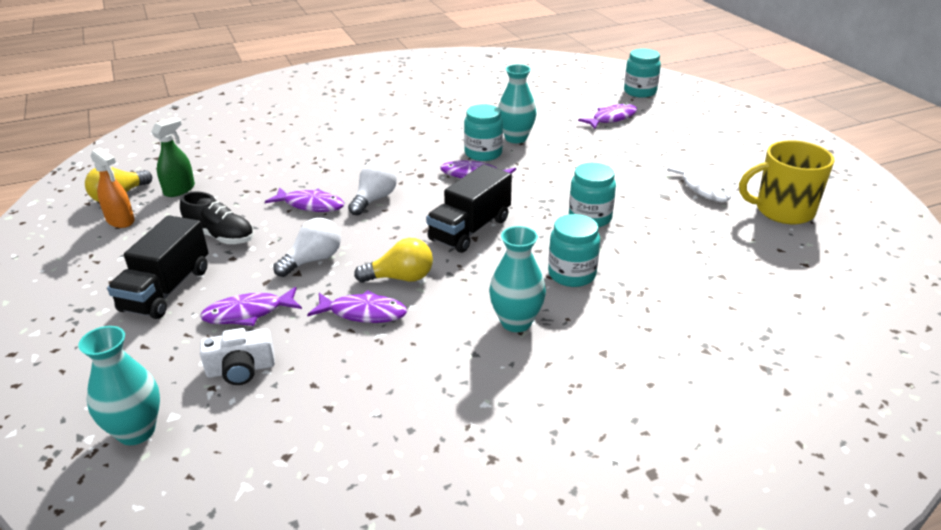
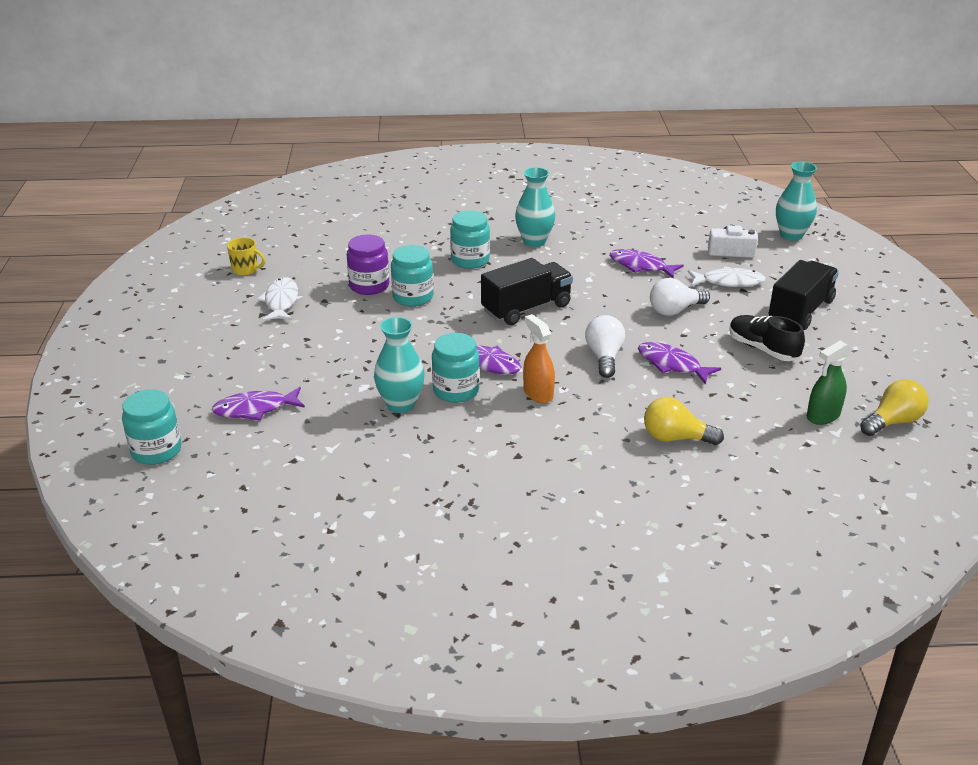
camera: 160 degrees left, 0 degrees up
orange spray bottle [91,148,135,228] -> orange spray bottle moved to [523,314,555,403]
purple fish [200,287,302,326] -> white fish [688,266,766,287]
white light bulb [348,160,397,216] -> white light bulb turned 135 degrees clockwise [585,315,625,378]
yellow light bulb [354,238,433,283] -> yellow light bulb moved to [644,397,724,445]
yellow mug [739,140,835,224] -> yellow mug [227,237,266,275], size x0.50
none -> purple jar [347,235,389,295]

